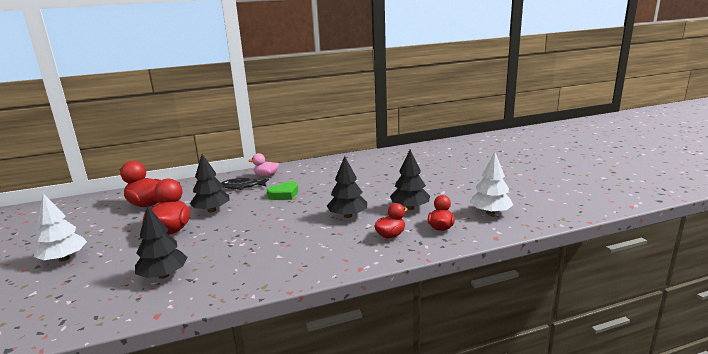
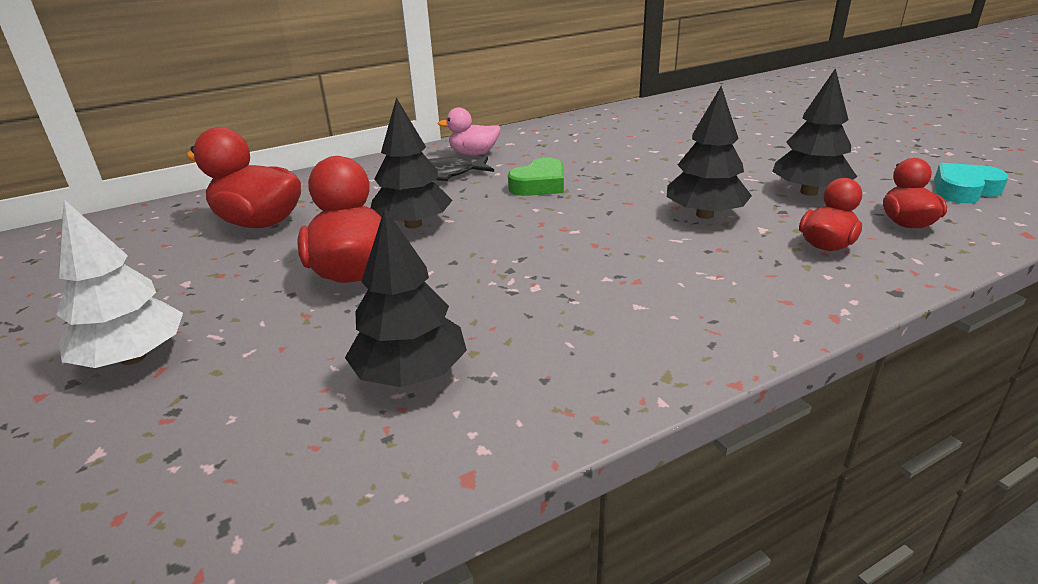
camera: 10 degrees left, 10 degrees up
white tree [470,152,513,215] -> turquoise heart [934,163,1008,203]

